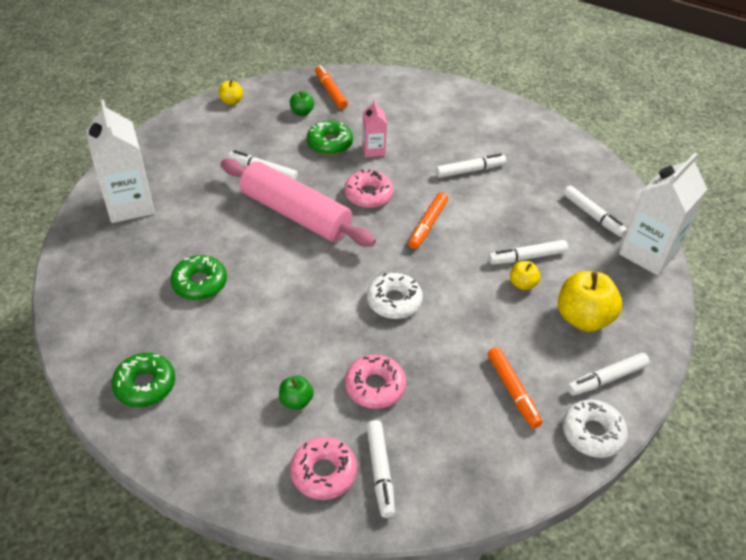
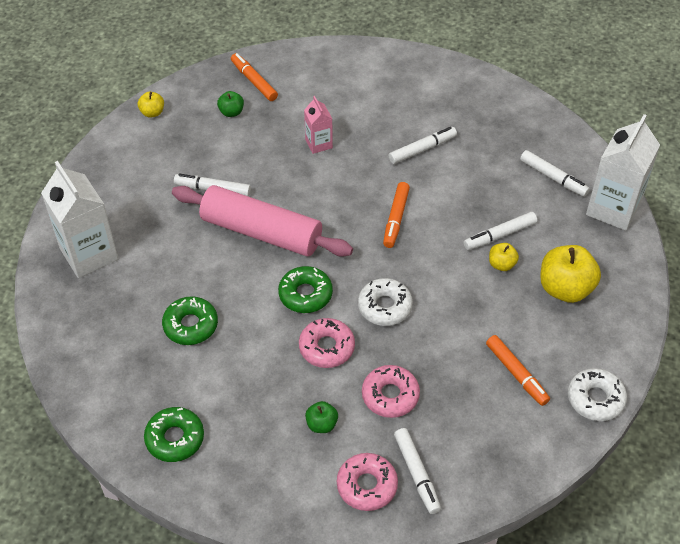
camera: 10 degrees left, 5 degrees up
green donut [307,121,353,155] -> green donut moved to [278,266,333,313]
pink donut [344,169,394,208] -> pink donut moved to [299,318,355,368]
white marker [567,353,650,396] -> none

